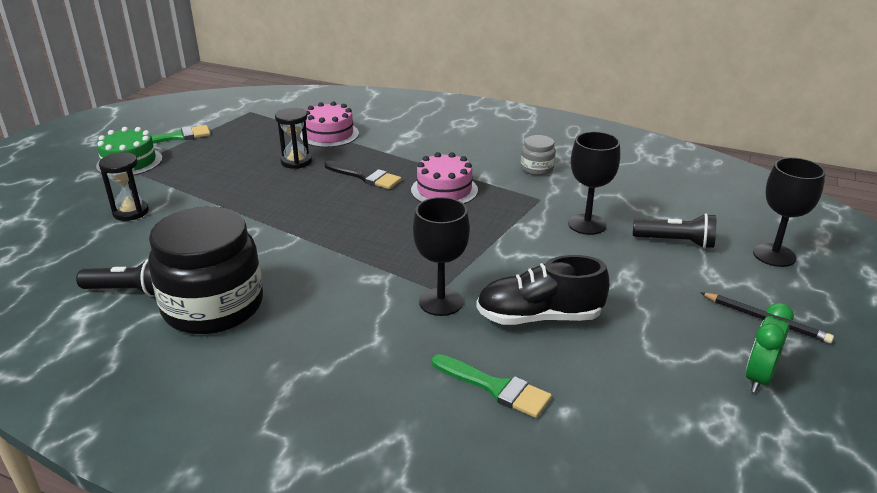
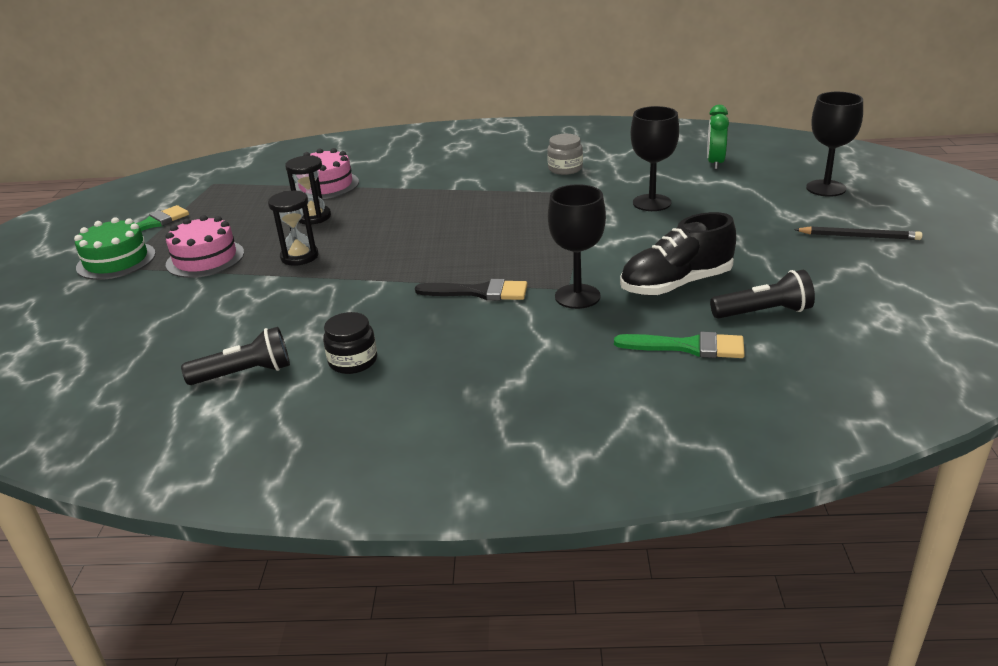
camera: 20 degrees left, 0 degrees up
black hourglass [99,152,149,221] -> black hourglass moved to [268,191,318,266]
black jar [148,206,263,334] -> black jar [323,312,377,374], size x0.44
black brush [325,161,402,189] -> black brush moved to [415,279,527,301]
pink cake [411,152,478,204] -> pink cake moved to [165,215,244,278]
black flashlight [633,213,716,249] -> black flashlight moved to [710,270,815,319]
green clock [746,303,794,393] -> green clock moved to [707,105,729,170]

